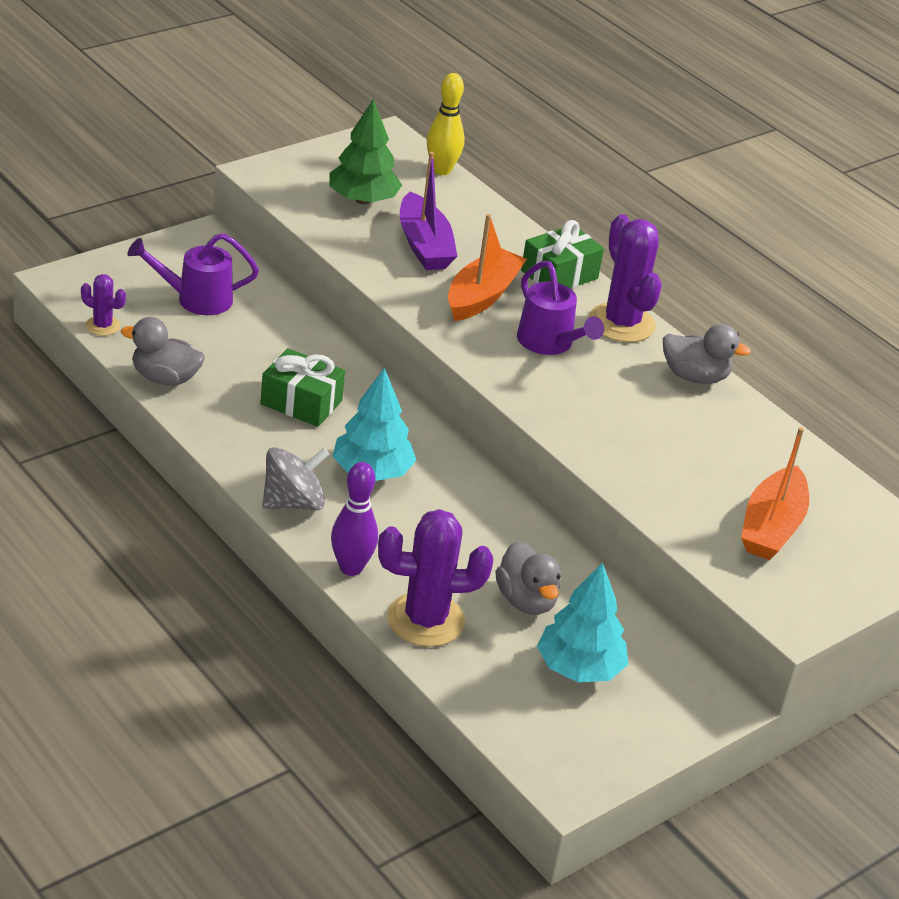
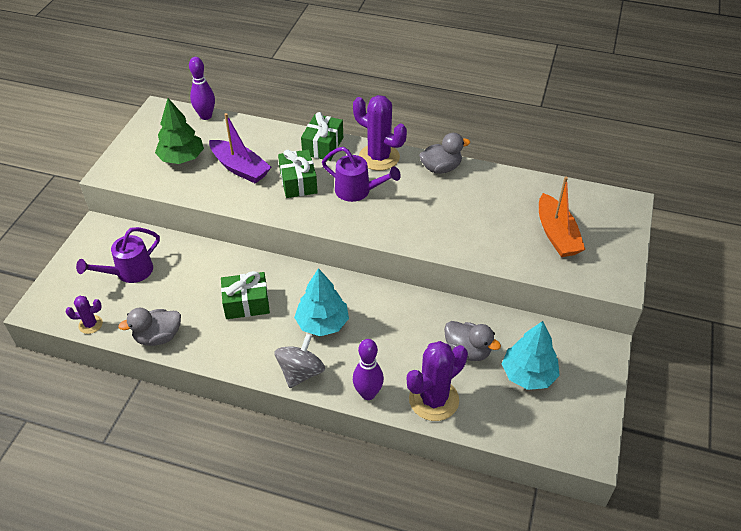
camera: 30 degrees left, 10 degrees up
yellow bowling pin [427,73,465,175] -> purple bowling pin [189,57,215,120]
orange boat [448,214,527,321] -> green gift [278,150,318,198]

